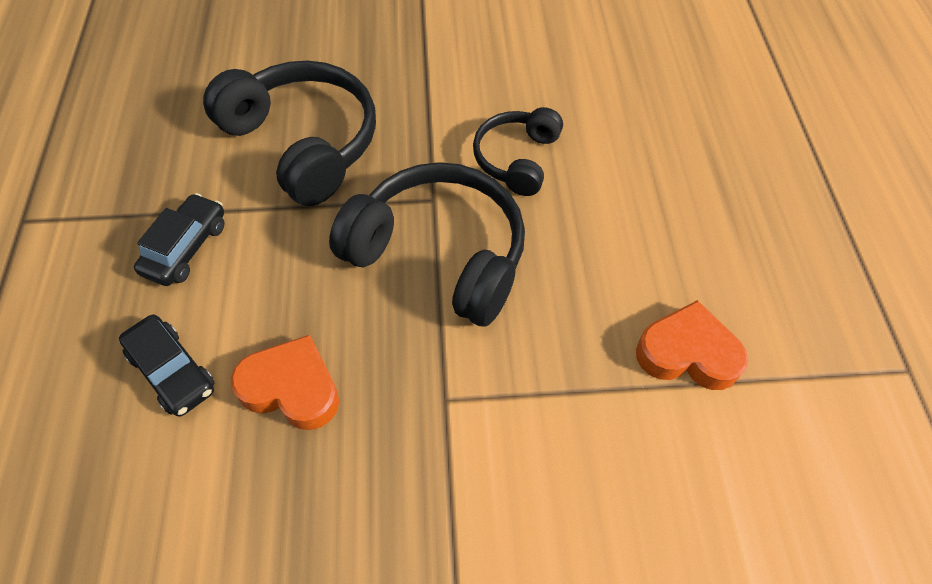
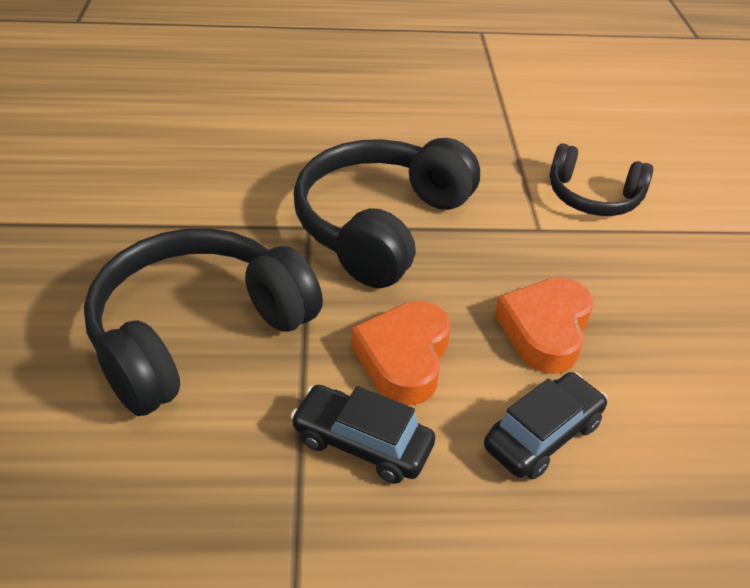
camera: 90 degrees left, 15 degrees down
black headphones [473,107,563,196] -> black headphones moved to [550,144,653,216]
orange heart [636,300,748,390] -> orange heart moved to [351,301,451,406]

